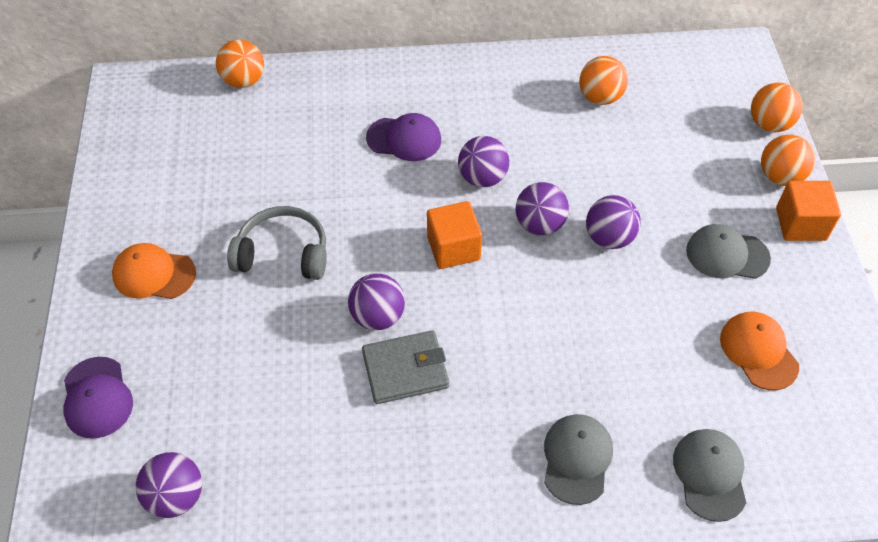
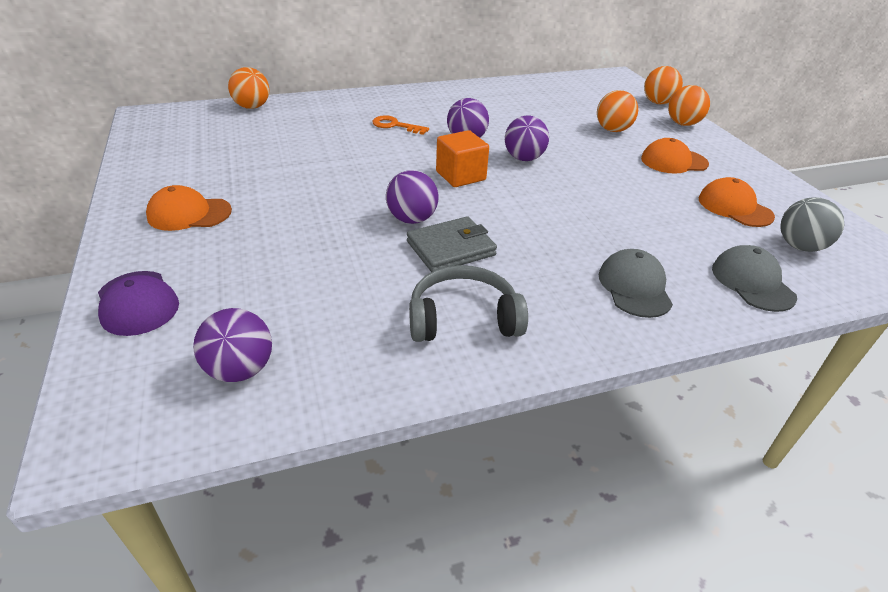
camera: 15 degrees left, 15 degrees down
grey headphones [227,206,327,280] -> grey headphones moved to [409,265,528,342]
purple cap [366,113,441,161] -> orange key [372,115,429,135]
orange ball [579,56,628,105] -> orange ball moved to [597,90,638,132]
purple ball [586,195,641,249] -> none
grey cap [686,224,771,279] -> orange cap [641,138,709,174]
orange cube [776,181,841,241] -> none
none -> grey ball [780,197,844,252]

